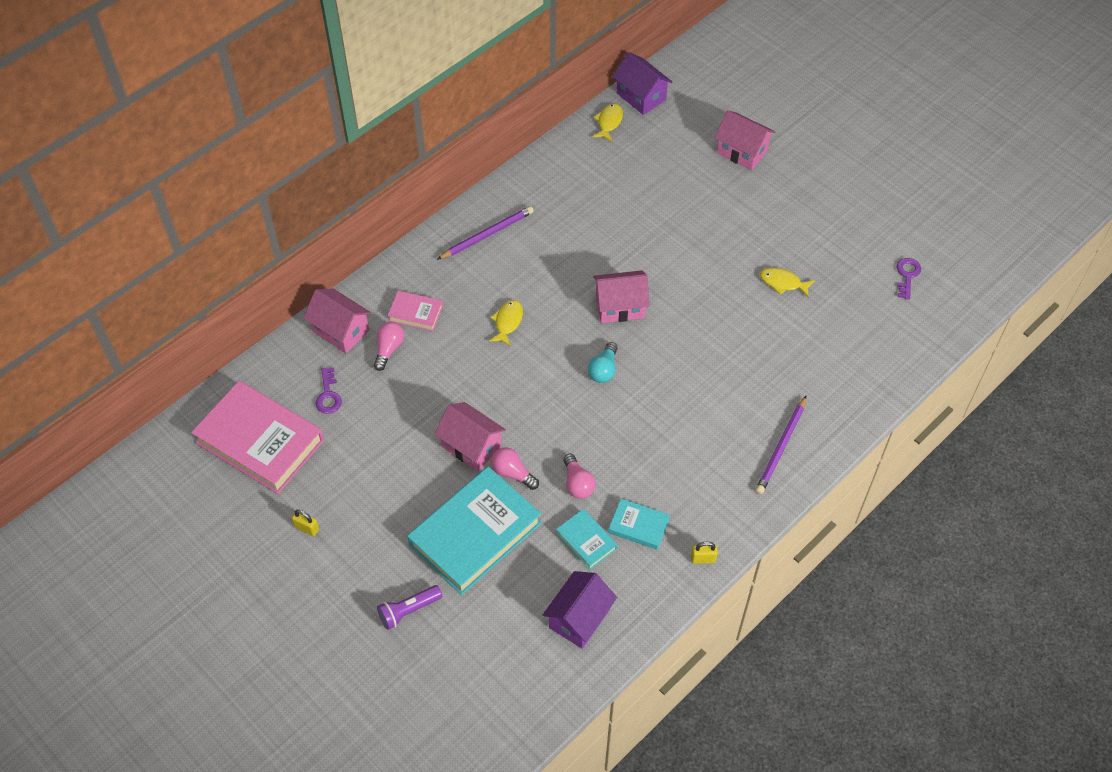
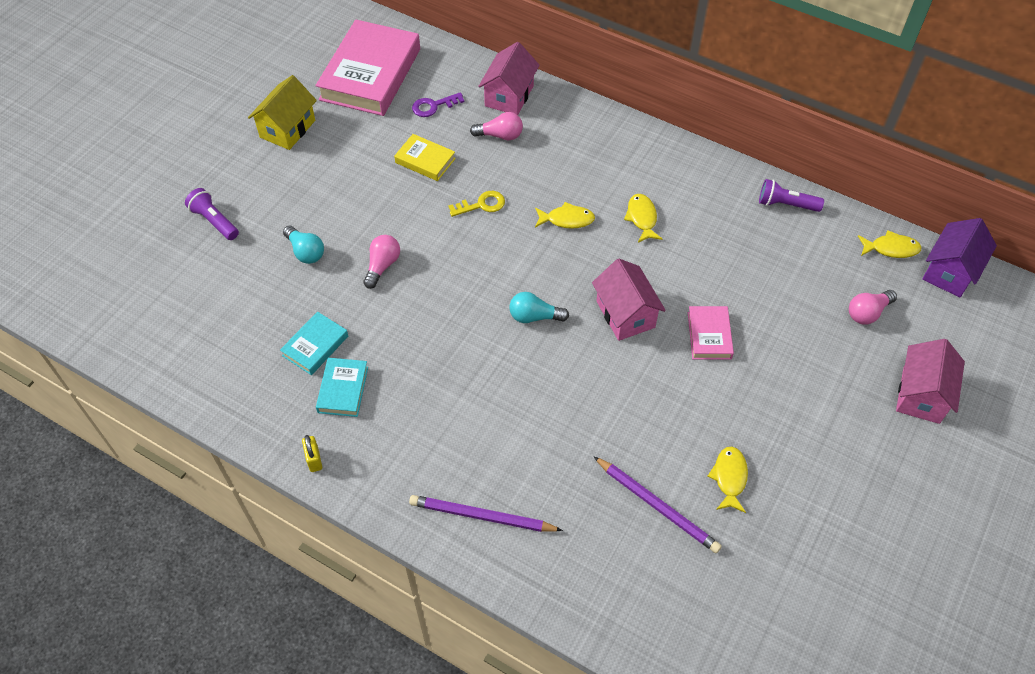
camera: 75 degrees right, 0 degrees up
yellow padlock [292,509,319,536] -> yellow house [248,75,317,150]
pink book [388,291,443,332] -> pink book moved to [688,306,734,360]
turquoise book [407,466,542,595] -> turquoise light bulb [283,226,324,264]
pink house [434,402,506,471] -> none
purple pencil [436,206,534,260] -> purple pencil moved to [594,457,722,553]
purple house [543,571,617,649] -> none
pink light bulb [563,453,596,499] -> pink light bulb moved to [849,290,897,324]
purple key [897,258,921,300] -> none
none -> yellow book [394,134,456,181]
none -> yellow key [448,191,505,217]
none -> yellow fish [624,194,662,243]
none -> purple flashlight [759,179,824,212]

